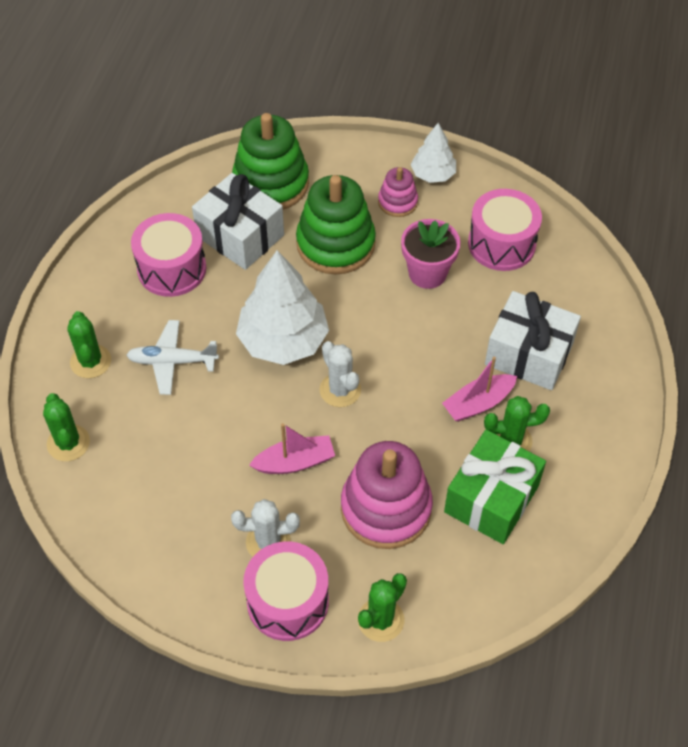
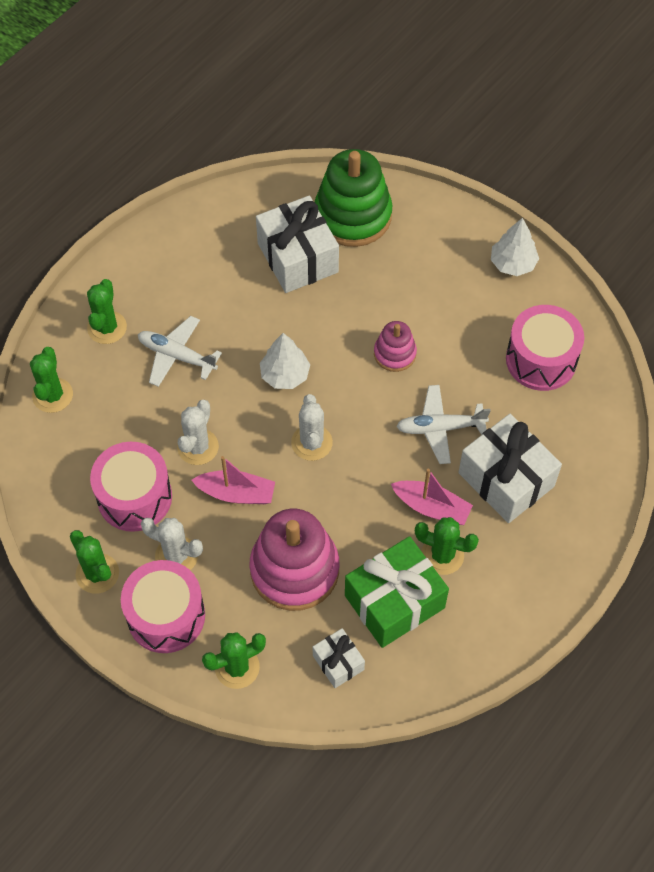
camera: 25 degrees right, 5 degrees up
pink drum [131,213,206,297] -> pink drum moved to [90,442,172,532]
white tree [236,250,329,365] -> white tree [260,333,310,389], size x0.56
green stacking toy [296,175,376,274] -> none
pink stacking toy [378,167,418,217] -> pink stacking toy moved to [374,321,417,372]
pink flower pot [401,219,461,289] -> none
pink boat [442,357,517,422] -> pink boat turned 150 degrees counterclockwise [391,469,473,525]
none -> green cactus [70,530,119,594]
none -> white cactus [177,400,219,465]
none -> white gift [313,628,365,688]
none -> white plane [396,385,491,464]

